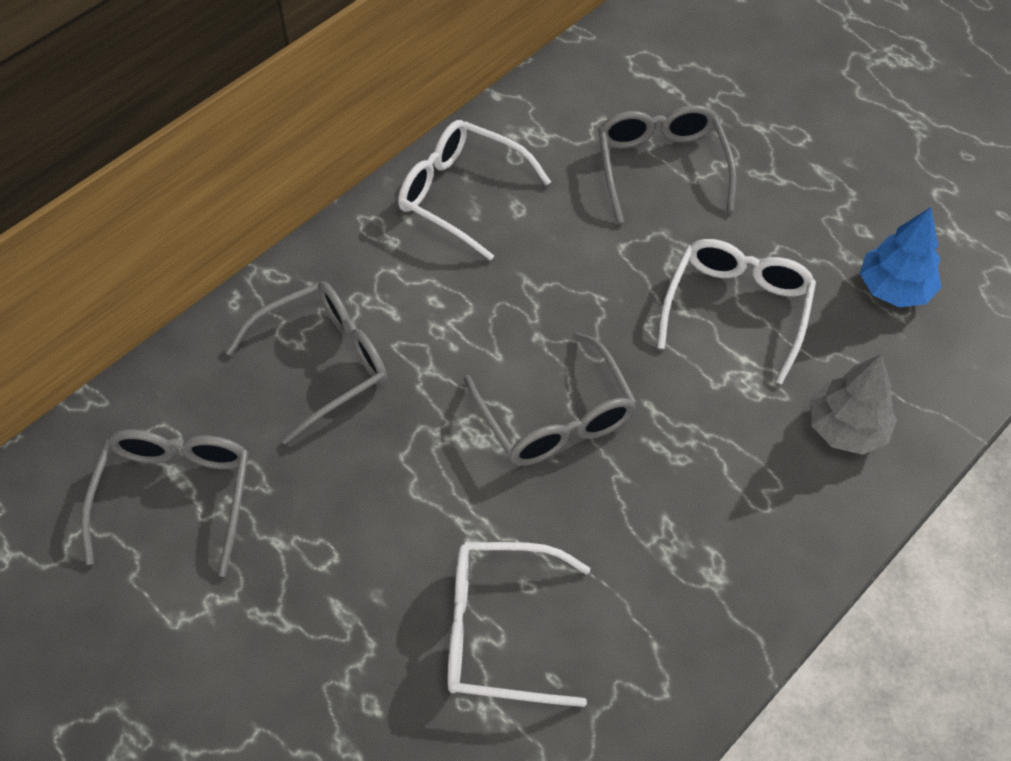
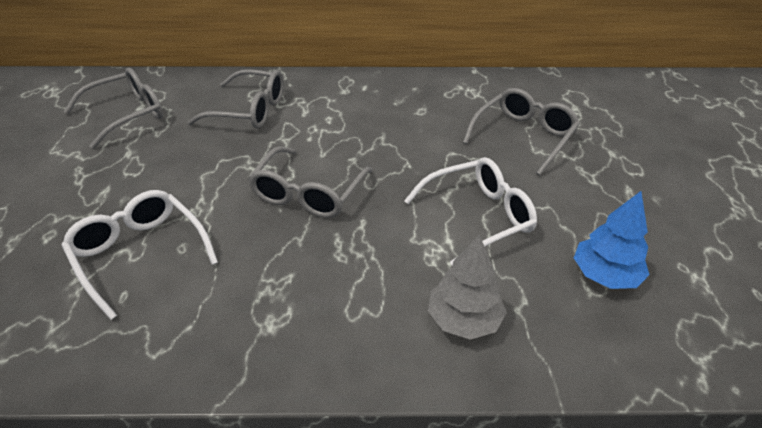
camera: 45 degrees right, 15 degrees down
white glasses [398,120,551,261] -> none

